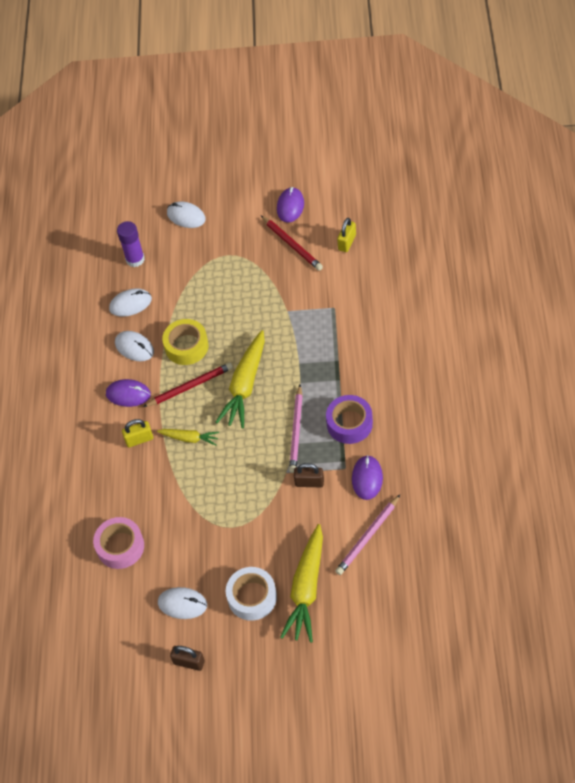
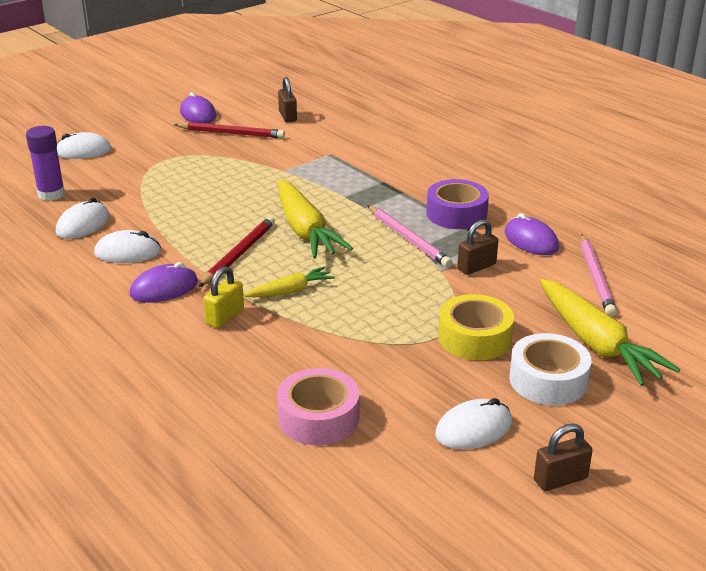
camera: 45 degrees left, 25 degrees down
yellow tape [162,319,209,365] -> yellow tape moved to [438,294,514,360]
yellow padlock [337,218,356,252] -> brown padlock [278,77,297,122]

